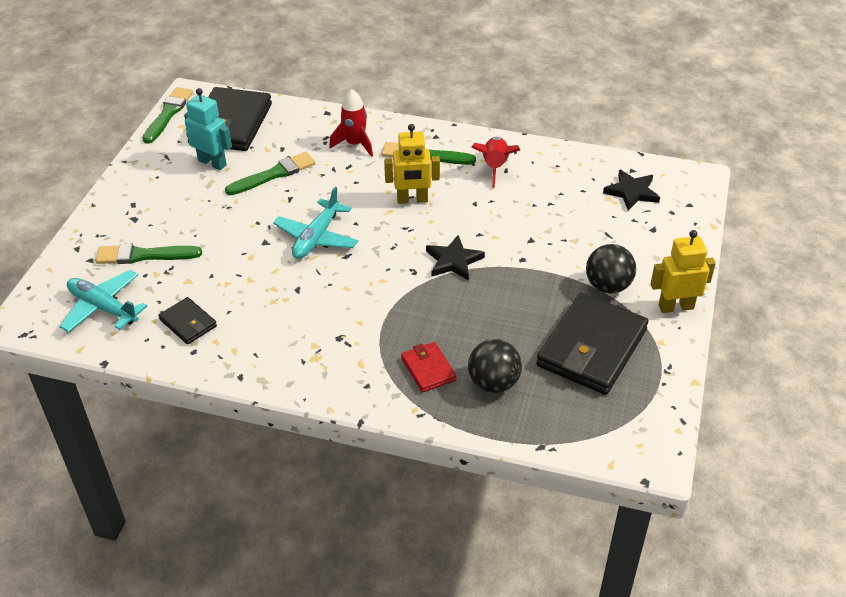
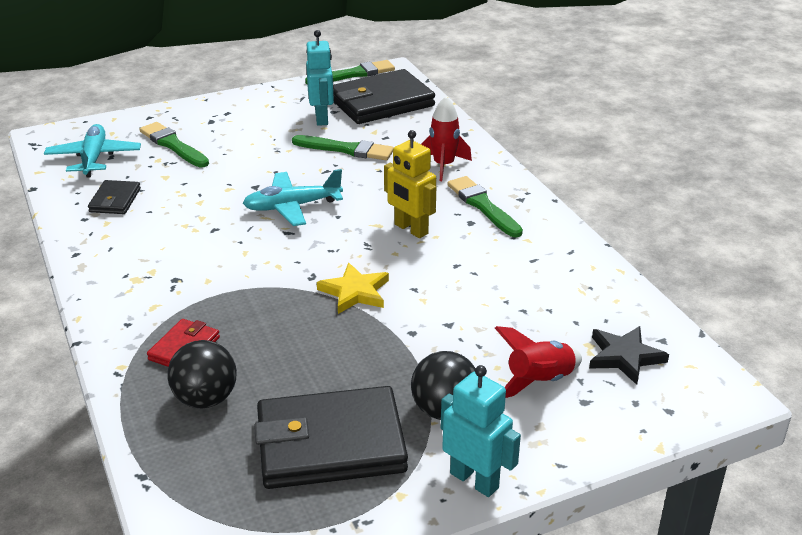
camera: 50 degrees right, 10 degrees down
black star [426,235,485,281] -> yellow star [317,263,389,314]
red rocket [471,137,520,188] -> red rocket moved to [495,326,582,398]
yellow robot [651,230,716,313] -> turquoise robot [441,365,521,497]

